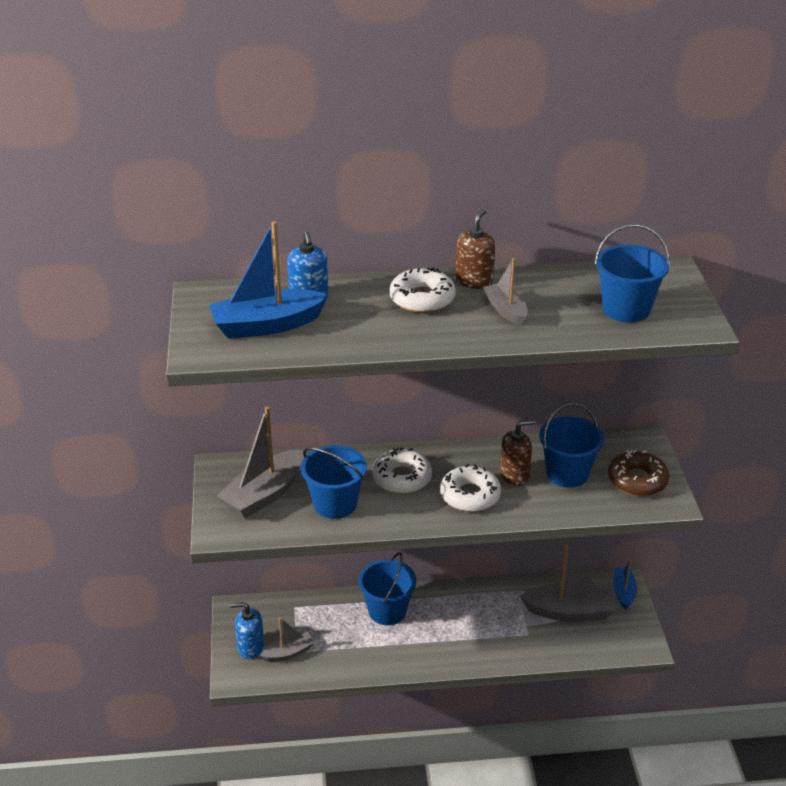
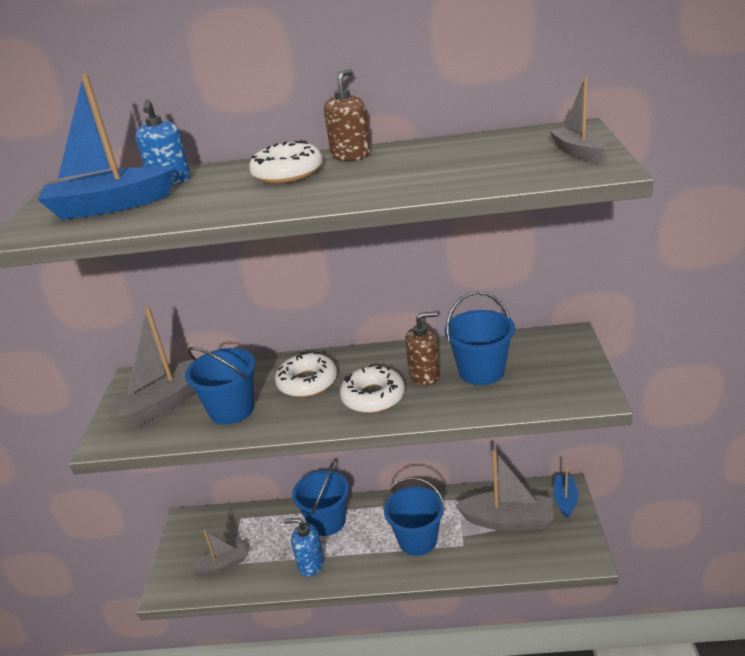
camera: 10 degrees right, 5 degrees down
blue soap dispenser [230,602,264,659] -> blue soap dispenser moved to [284,518,324,577]
grey boat [483,258,528,325] -> grey boat moved to [549,77,606,162]
blue bucket [595,224,670,323] -> blue bucket moved to [383,477,445,556]
brown donut [608,450,669,496] -> none

